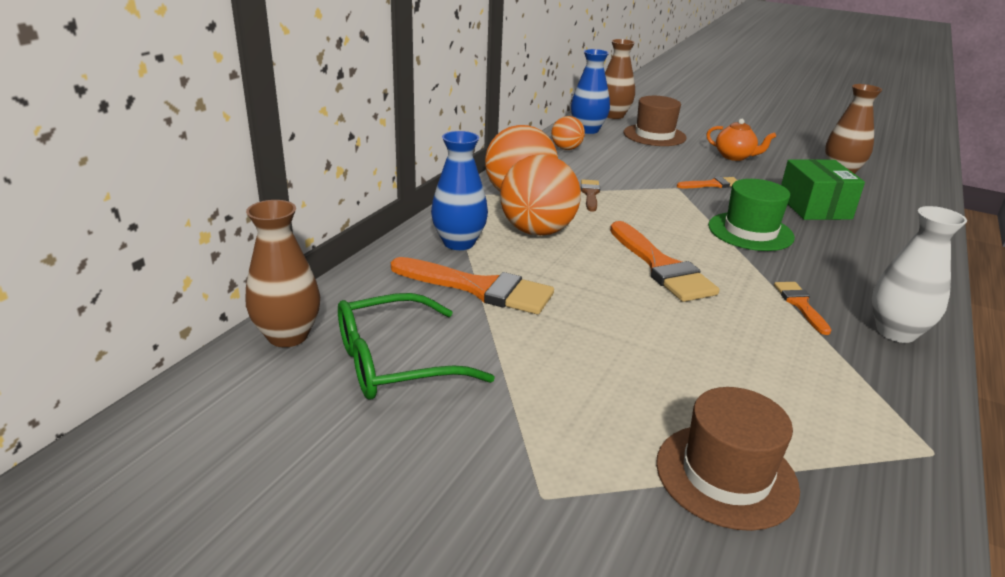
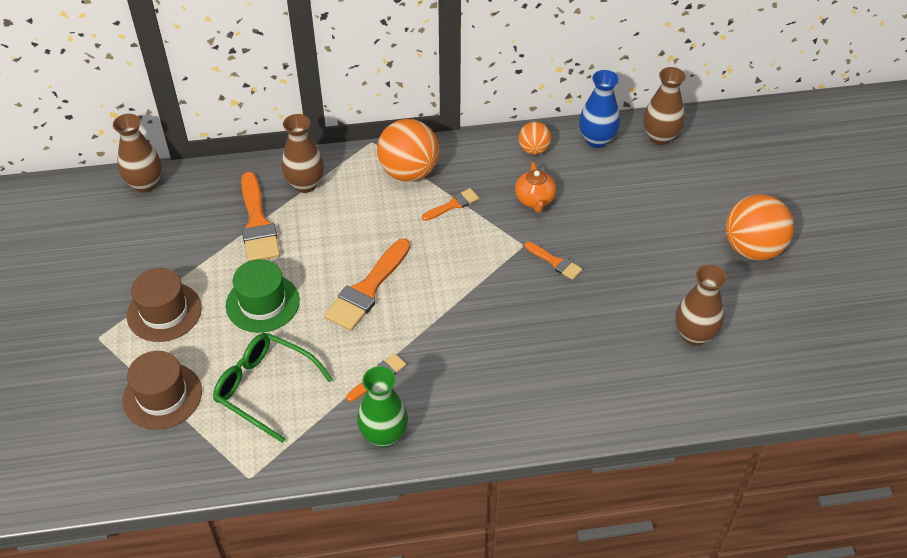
camera: 55 degrees right, 20 degrees up
green glasses [338,293,495,400] -> green glasses moved to [213,333,333,443]
blue vase [431,131,488,250] -> brown vase [282,114,324,193]
orange ball [500,154,581,236] -> orange ball moved to [725,194,794,260]
brown brush [581,179,600,212] -> orange brush [422,188,479,221]
brown hat [623,96,687,146] -> brown hat moved to [127,268,202,342]
orange teapot [707,119,776,161] -> orange teapot moved to [515,162,556,213]
green hat [708,179,795,251] -> green hat moved to [226,259,300,333]
green box [781,159,865,220] -> none
white vase [872,206,967,343] -> green vase [357,366,408,447]

